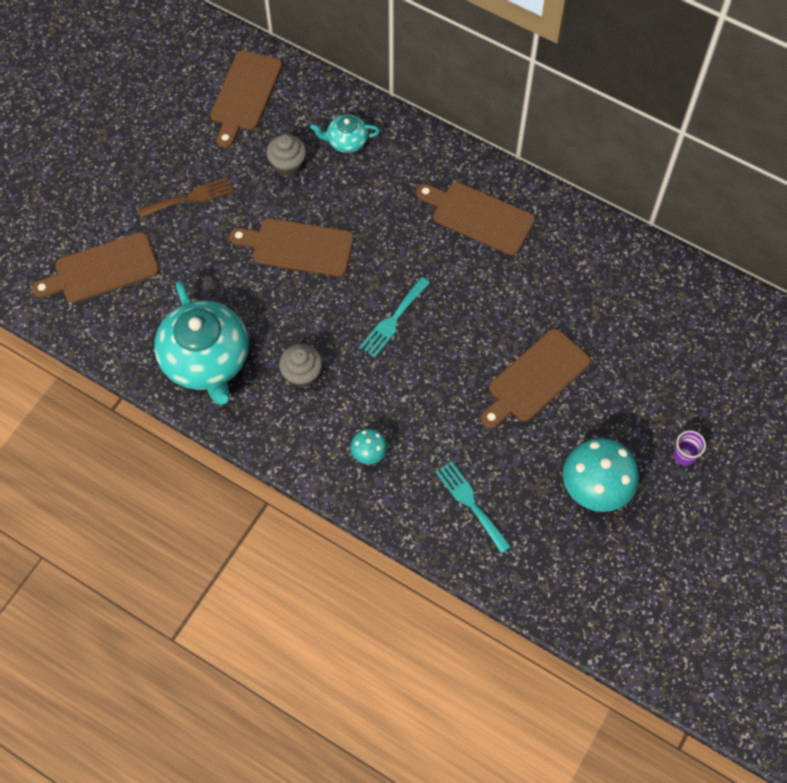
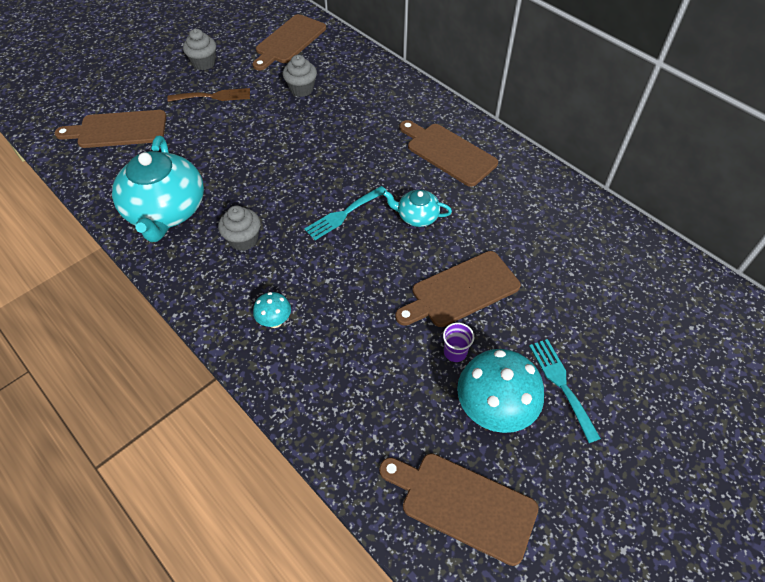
camera: 15 degrees right, 10 degrees down
brown cutting board [230,218,354,277] -> brown cutting board moved to [379,453,539,566]
turquoise teapot [310,114,380,153] -> turquoise teapot moved to [383,190,452,227]
turquoise fork [436,461,511,553] -> turquoise fork moved to [529,339,601,443]
purple cup [674,431,706,466] -> purple cup moved to [443,323,474,362]
none -> grey cupcake [183,29,216,70]

